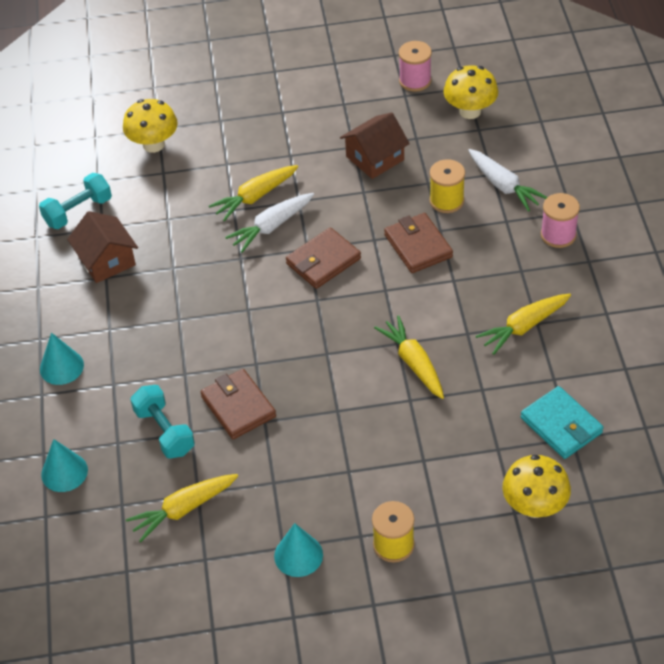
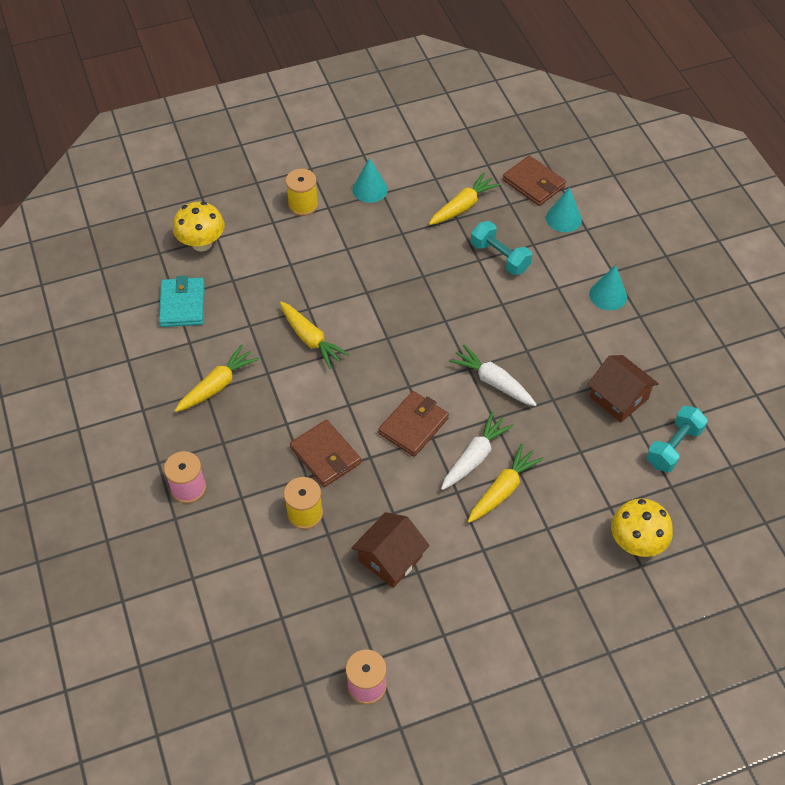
camera: 165 degrees right, 5 degrees up
brown wallet [201,369,276,439] -> brown wallet moved to [503,155,566,206]
yellow mushroom [443,65,498,119] -> none
white carrot [468,149,547,212] -> white carrot moved to [449,345,537,406]
turquoise wallet [521,386,603,459] -> turquoise wallet turned 45 degrees clockwise [159,276,205,327]

